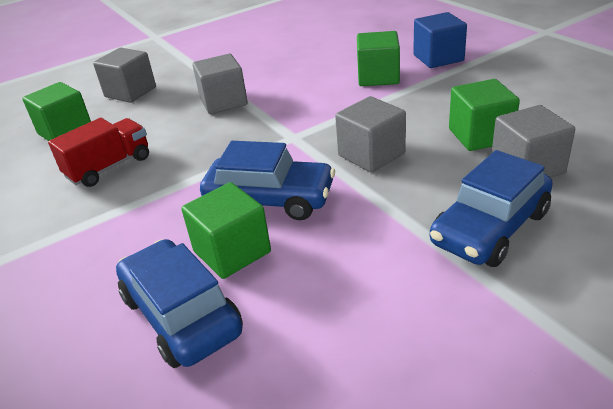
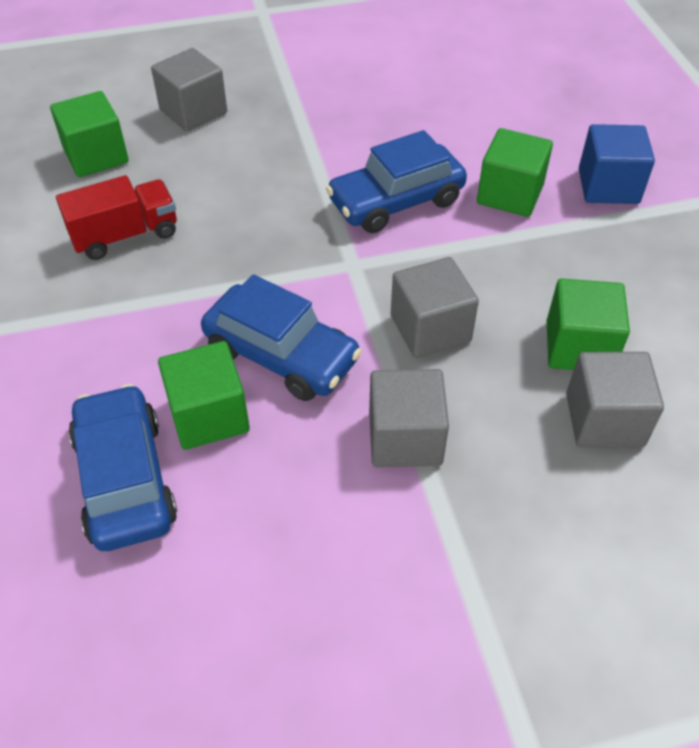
camera: 15 degrees right, 15 degrees up
grey cube [192,54,248,114] -> grey cube moved to [369,369,449,467]
blue car [430,150,553,267] -> blue car moved to [326,130,467,233]

